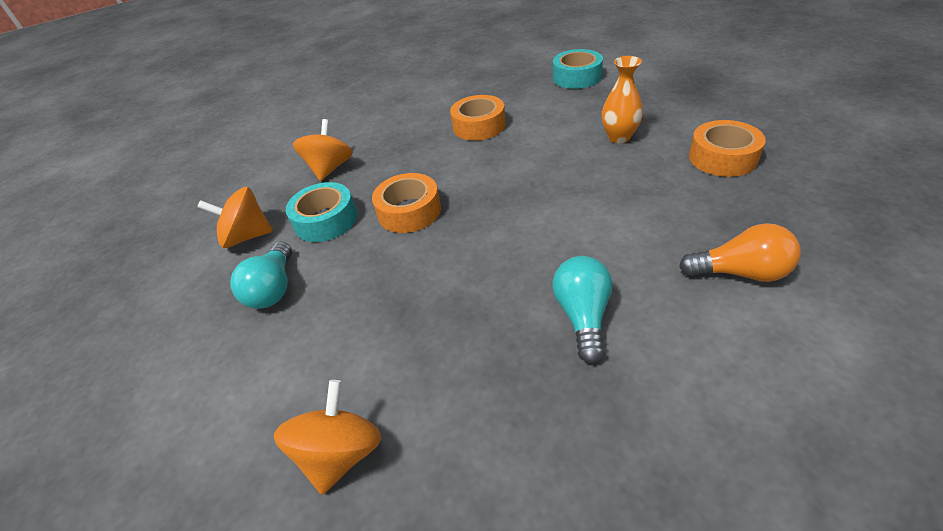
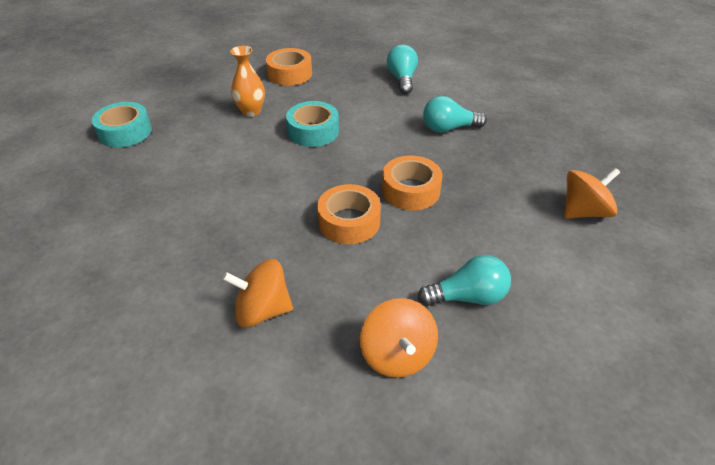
camera: 105 degrees left, 0 degrees up
orange spinning top [274,380,382,495] -> orange spinning top turned 150 degrees clockwise [564,168,620,218]
turquoise tape [286,182,357,242] -> turquoise tape moved to [286,101,339,147]
orange tape [450,95,506,141] -> orange tape moved to [382,155,443,210]
orange light bulb [679,223,801,282] -> turquoise light bulb [387,44,418,94]

